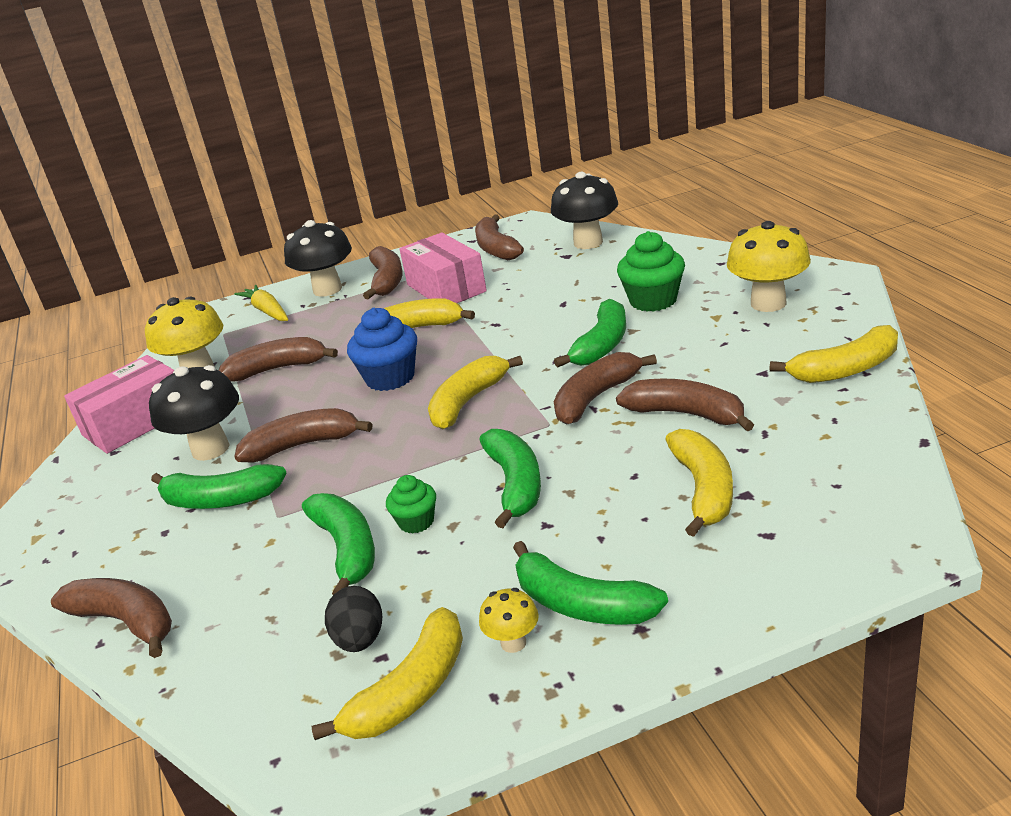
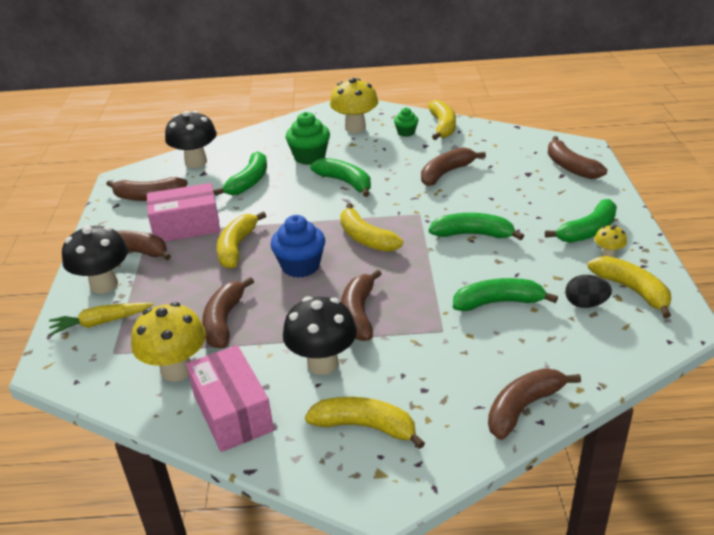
camera: 75 degrees left, 5 degrees up
green banana [151,464,286,509] -> green banana moved to [213,151,267,196]
green cupcake [386,475,436,533] -> green cupcake moved to [394,108,418,137]
brown banana [554,352,657,424] -> brown banana moved to [548,136,607,179]
yellow banana [665,429,733,537] -> yellow banana moved to [305,397,425,449]

